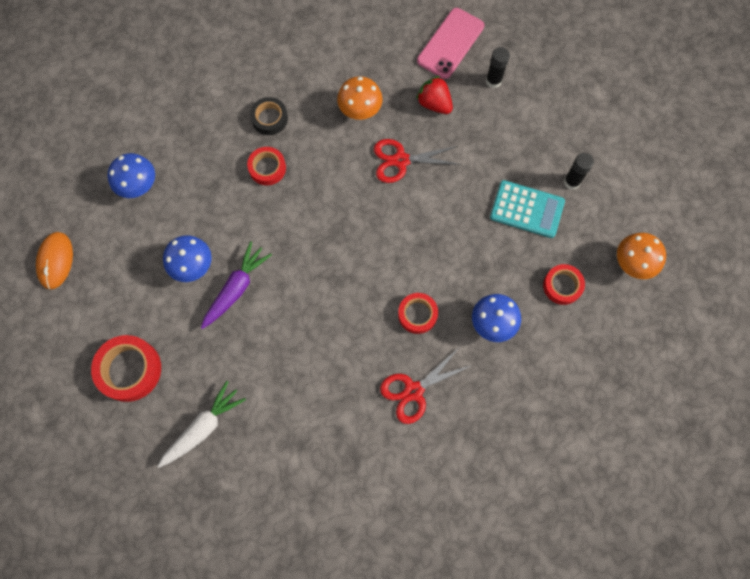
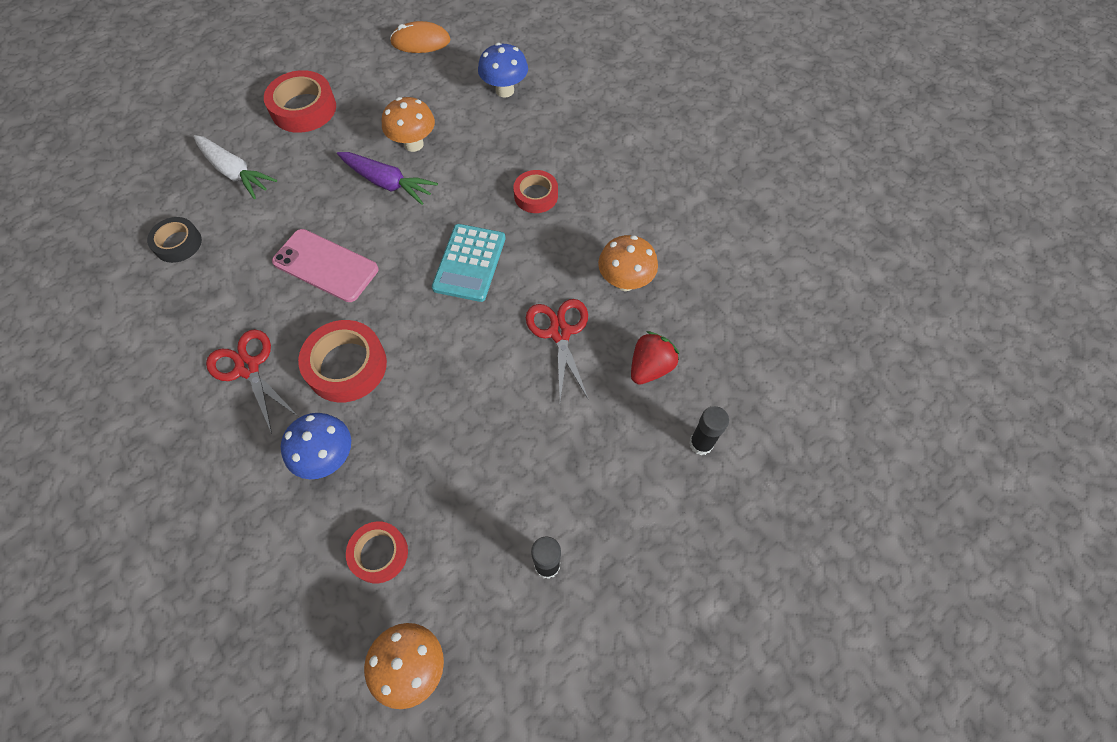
camera: 85 degrees right, 10 degrees down
blue mushroom [163,235,212,282] -> orange mushroom [382,97,435,152]
black tape [250,97,288,135] -> black tape moved to [147,217,202,263]
red tape [398,293,438,334] -> red tape [298,320,387,402], size x1.58
pink phone [417,8,484,79] -> pink phone moved to [272,229,378,302]
turquoise calculator [490,180,565,238] -> turquoise calculator moved to [432,224,506,302]

